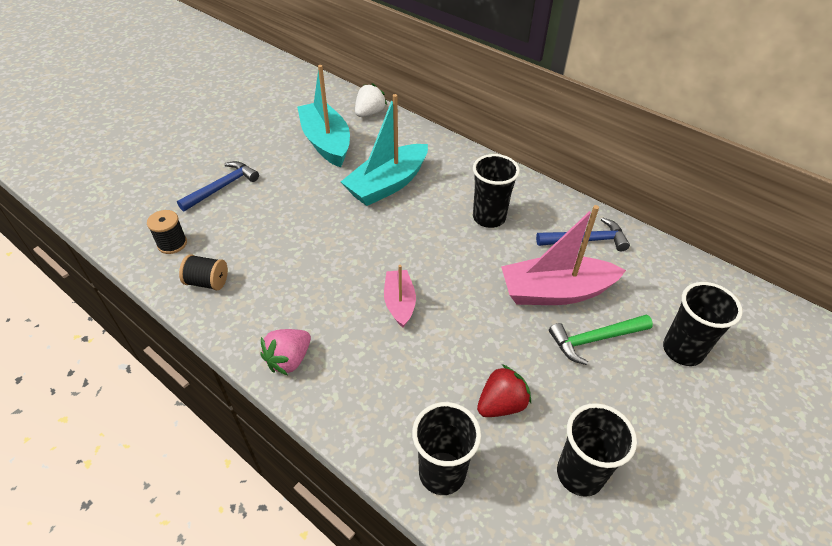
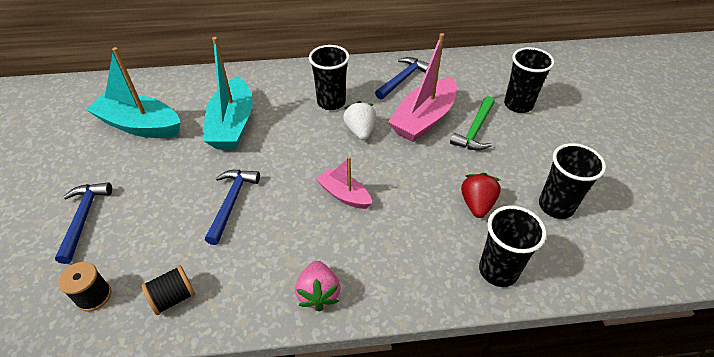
camera: 45 degrees left, 0 degrees up
white strawberry [355,83,387,117] -> white strawberry moved to [343,101,376,140]
none -> blue hammer [205,170,260,245]

